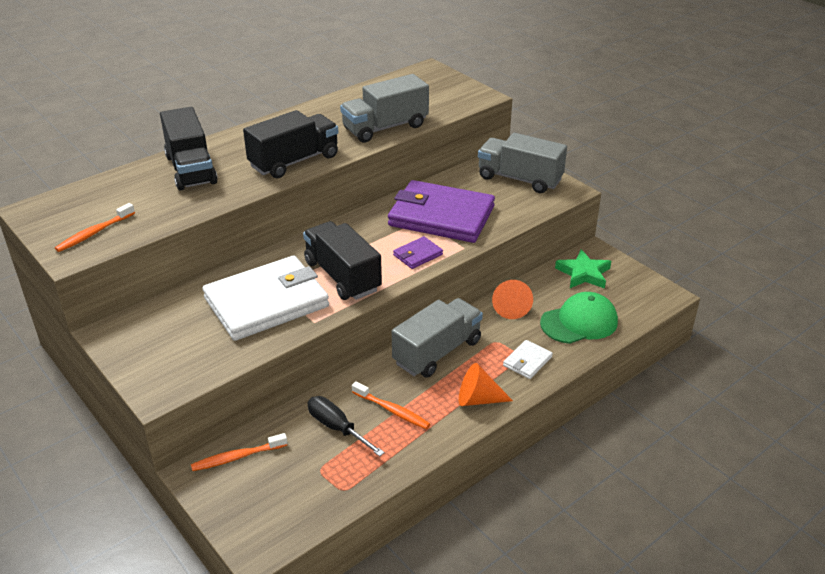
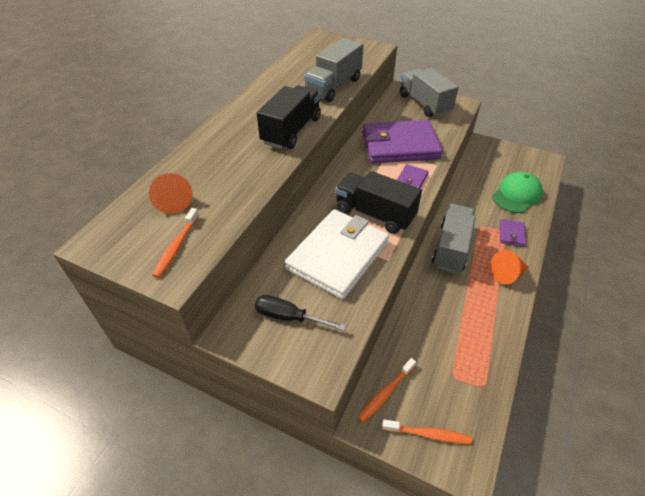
camera: 25 degrees left, 10 degrees up
black truck [160,107,218,191] -> none
black screwdriver [307,396,385,456] -> black screwdriver moved to [255,295,346,331]
orange toothbrush [352,381,430,429] -> orange toothbrush moved to [382,419,472,444]
grey truck [478,133,567,193] -> grey truck turned 60 degrees clockwise [400,68,459,117]
orange cone [492,280,533,319] -> orange cone moved to [149,173,192,214]
white wallet [503,340,553,379] -> purple wallet [500,219,526,247]
green star [555,249,611,289] -> none

